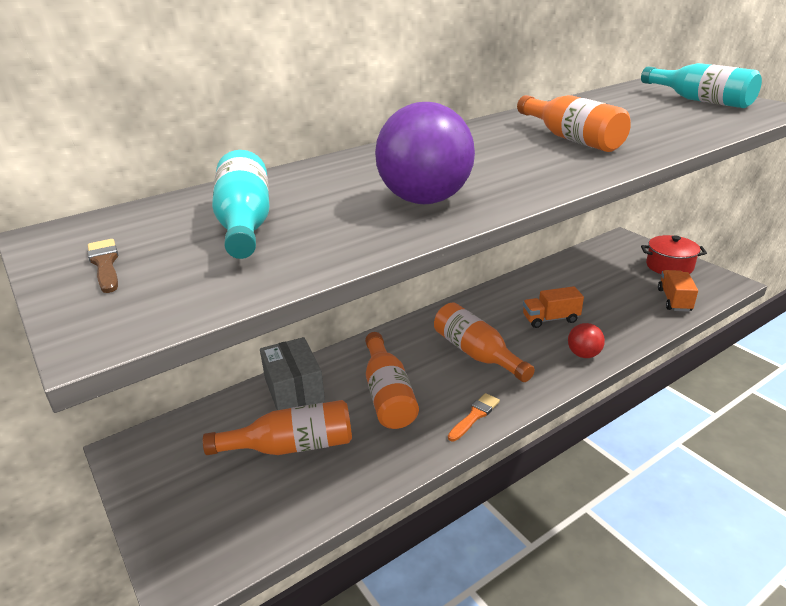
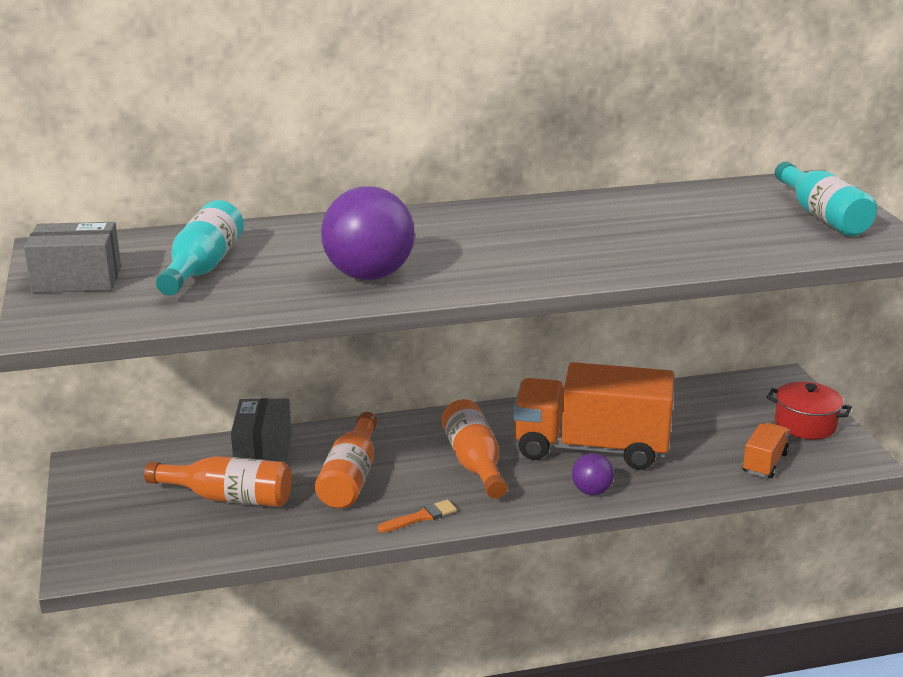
camera: 20 degrees right, 5 degrees down
brown brush [88,239,118,293] -> grey box [24,222,121,293]
orange bottle [517,95,631,152] -> none
orange truck [523,286,584,328] -> orange truck [513,362,674,470], size x2.26
red ball [568,323,605,358] -> purple ball [572,453,614,495]

